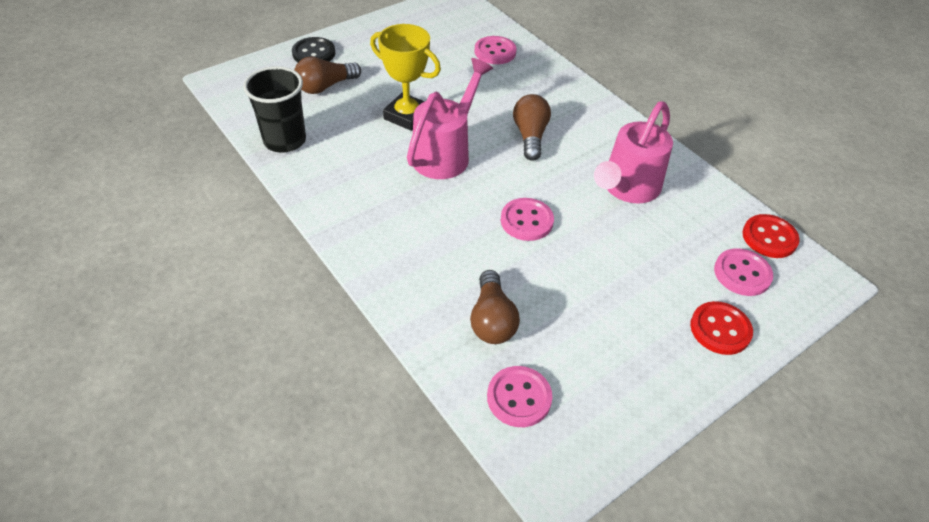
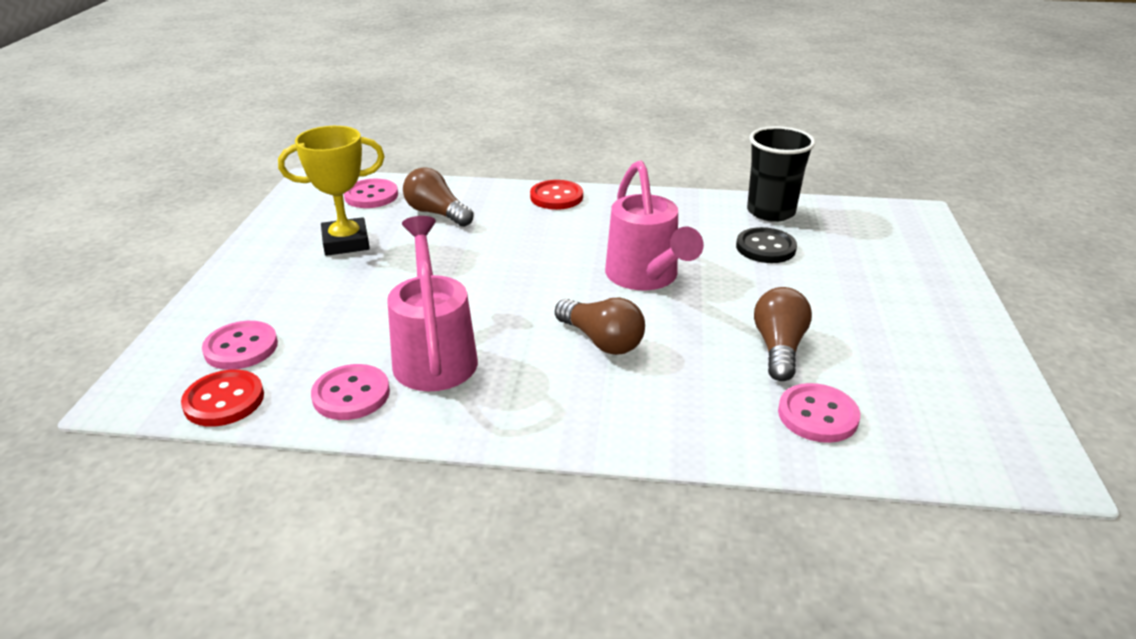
camera: 135 degrees right, 15 degrees down
black button [292,37,335,62] -> black button moved to [736,227,797,263]
brown light bulb [294,56,361,94] -> brown light bulb moved to [754,287,812,381]
yellow trophy [370,24,441,131] -> yellow trophy moved to [278,126,385,256]
pink button [501,198,554,241] -> pink button moved to [311,364,390,420]
red button [690,301,753,355] -> red button moved to [530,180,583,210]

